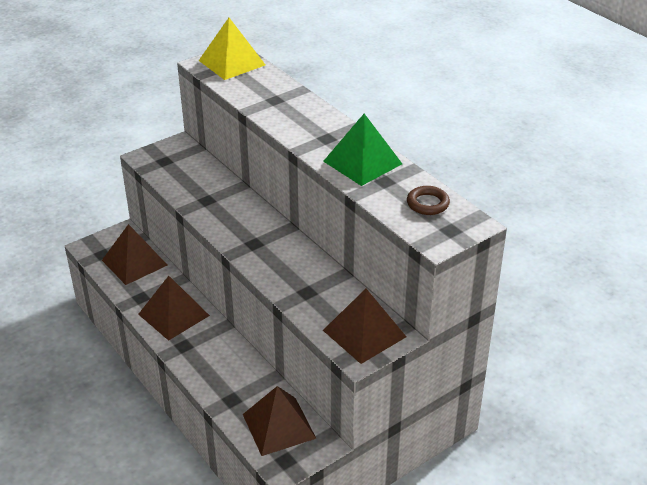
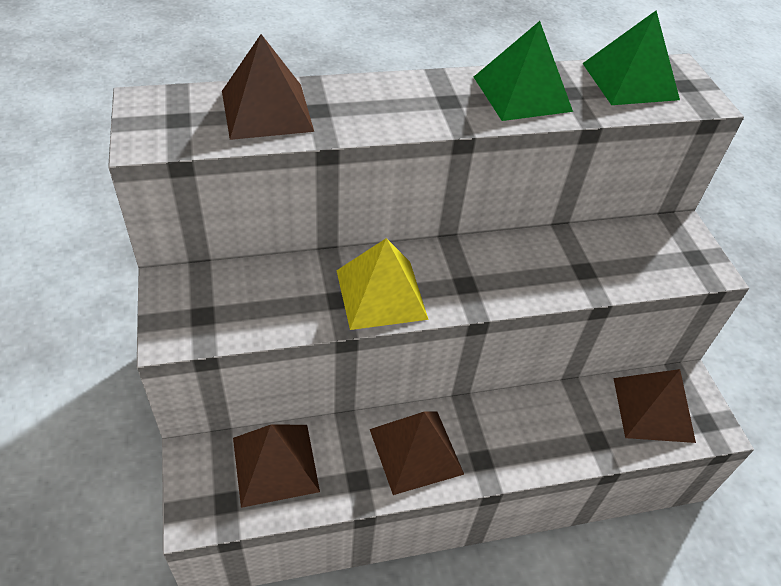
camera: 70 degrees left, 10 degrees up
yellow pyramid [199,18,265,80] -> yellow pyramid moved to [336,238,429,330]
brown pyramid [323,289,406,364] -> brown pyramid moved to [222,34,314,140]
brown ring [407,186,450,215] -> green pyramid [582,11,680,105]

